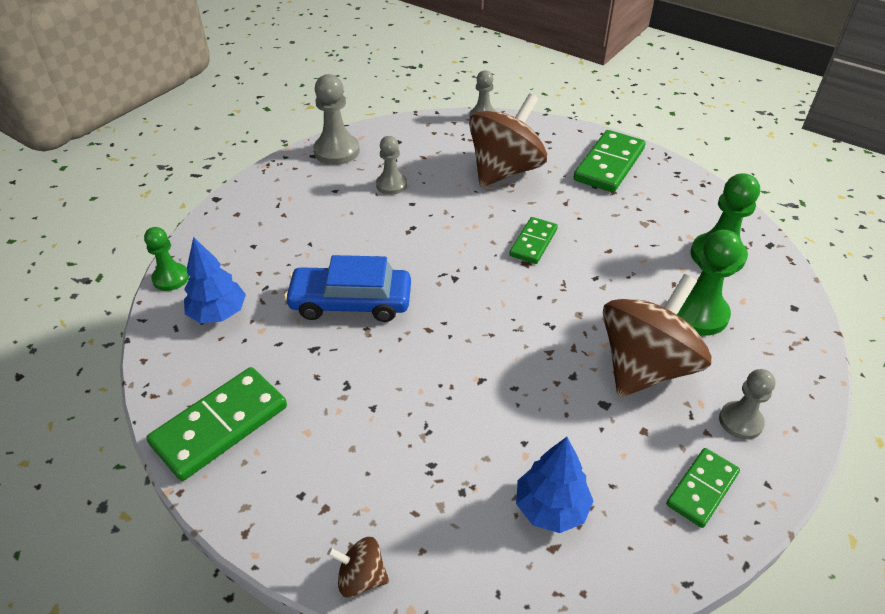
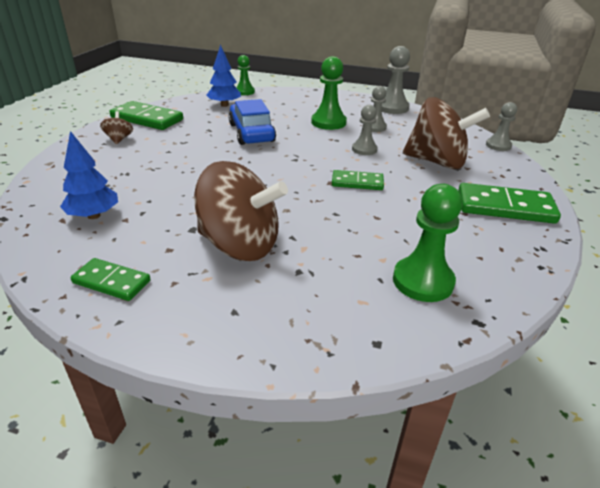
camera: 70 degrees right, 10 degrees down
brown spinning top [327,537,389,598] -> brown spinning top moved to [100,111,133,144]
green pawn [677,230,743,336] -> green pawn moved to [311,56,347,130]
grey pawn [719,369,776,440] -> grey pawn moved to [352,105,378,155]

